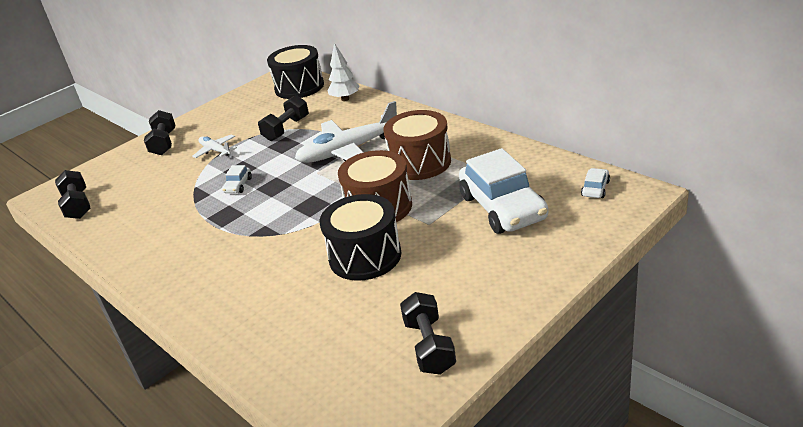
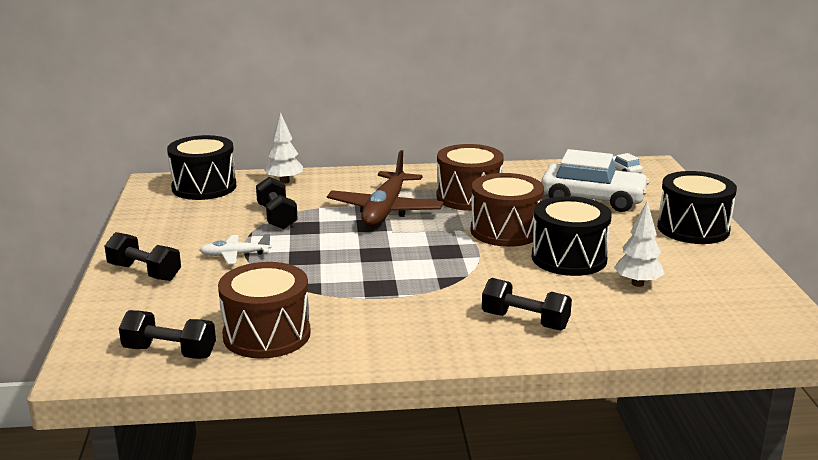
camera: 55 degrees left, 10 degrees down
white car [222,165,252,193] -> none
white plane [295,101,397,163] -> brown plane [327,150,444,227]
black dumbbell [400,292,456,375] -> black dumbbell moved to [482,278,572,330]
none -> brown drum [218,262,311,358]
none -> white tree [614,201,664,287]
none -> black drum [657,171,737,244]

